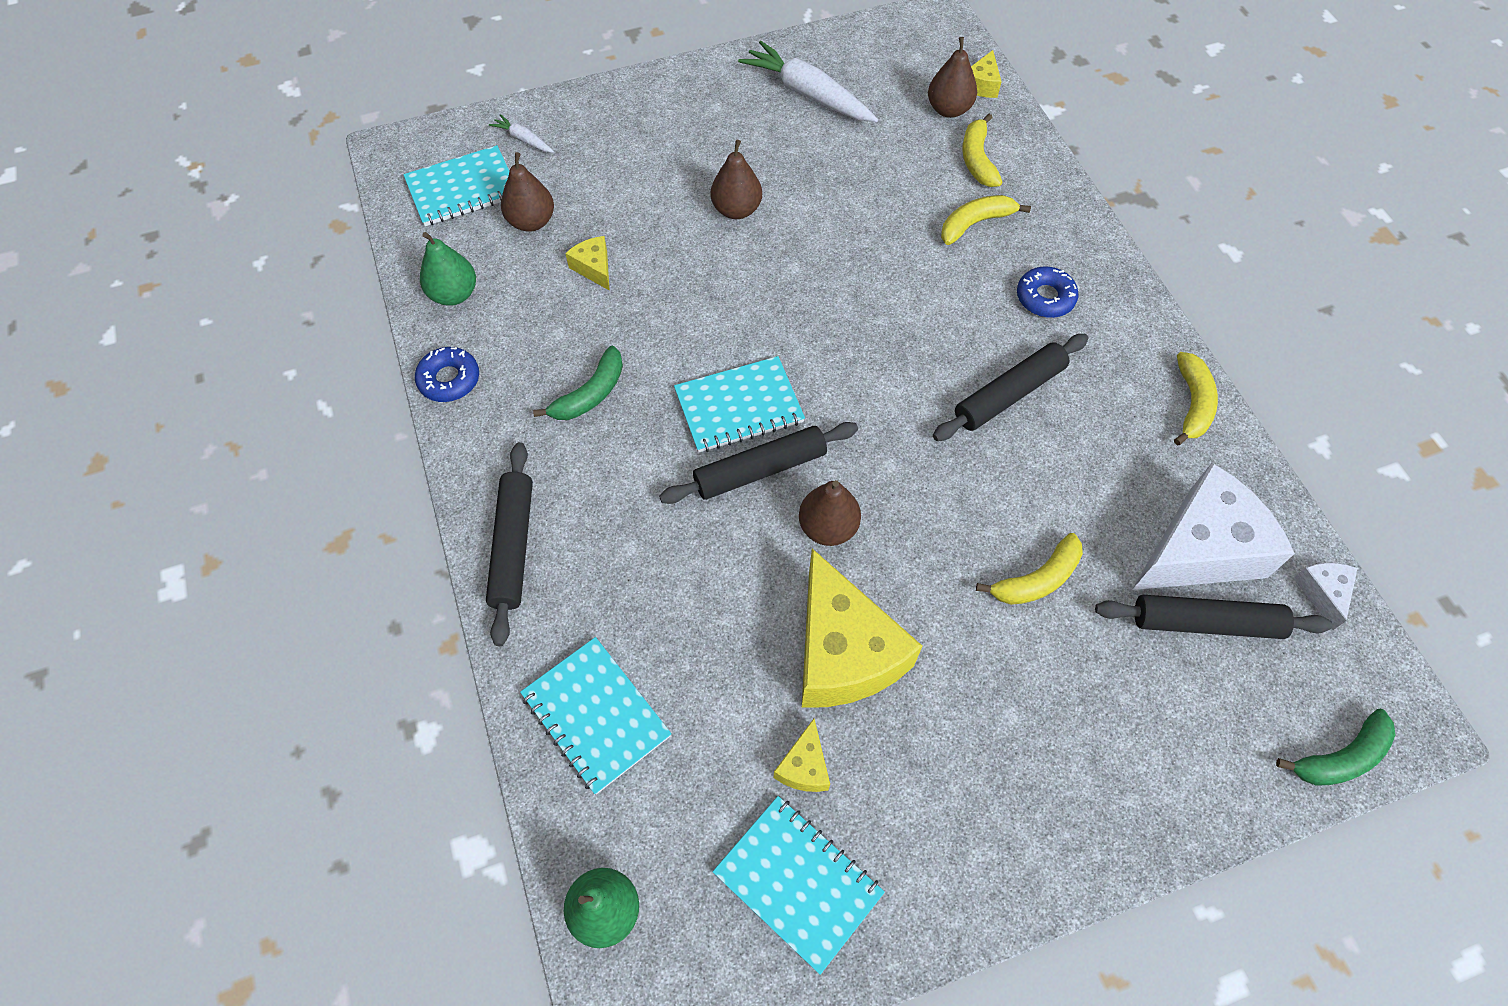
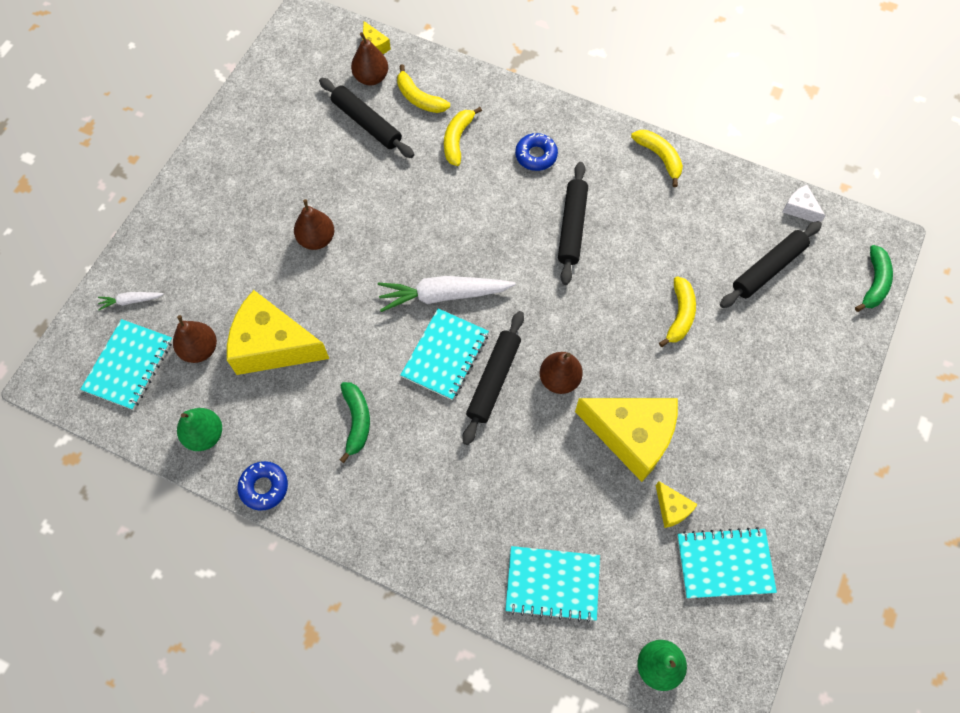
camera: 45 degrees left, 5 degrees up
black rolling pin [486,442,533,646] -> black rolling pin moved to [319,78,414,158]
yellow cheese [565,236,610,291] -> yellow cheese [227,290,329,375], size x2.27
white carrot [738,41,878,122] -> white carrot moved to [378,276,516,312]
white cheese [1132,463,1295,590] -> none

